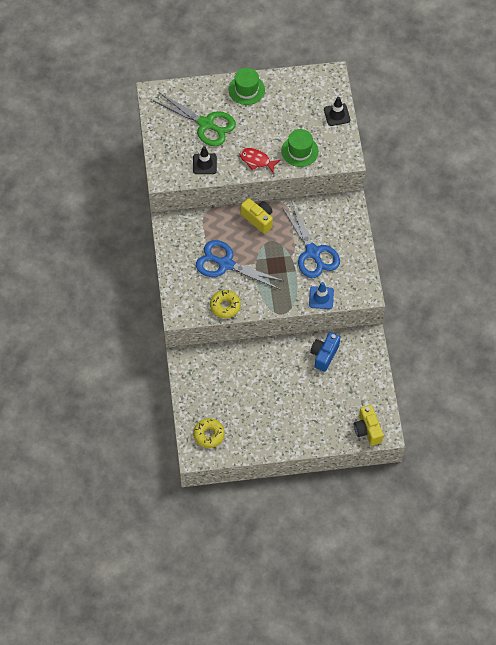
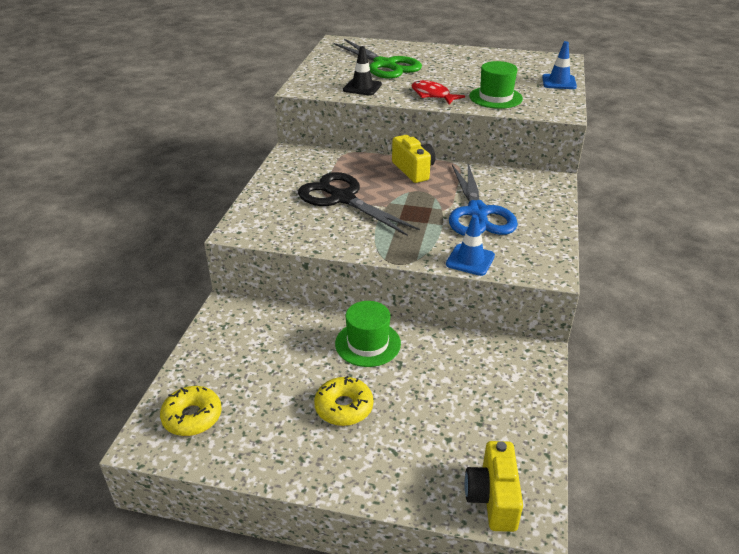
camera: 20 degrees right, 25 degrees down
blue scissors [196,240,284,290] -> black scissors [298,172,420,236]
yellow donut [210,290,241,318] -> yellow donut moved to [314,376,373,426]
green hat [229,68,265,105] -> green hat moved to [335,301,401,367]
blue camera [310,332,340,372] -> none
black traffic cone [324,97,350,126] -> blue traffic cone [542,41,577,89]

